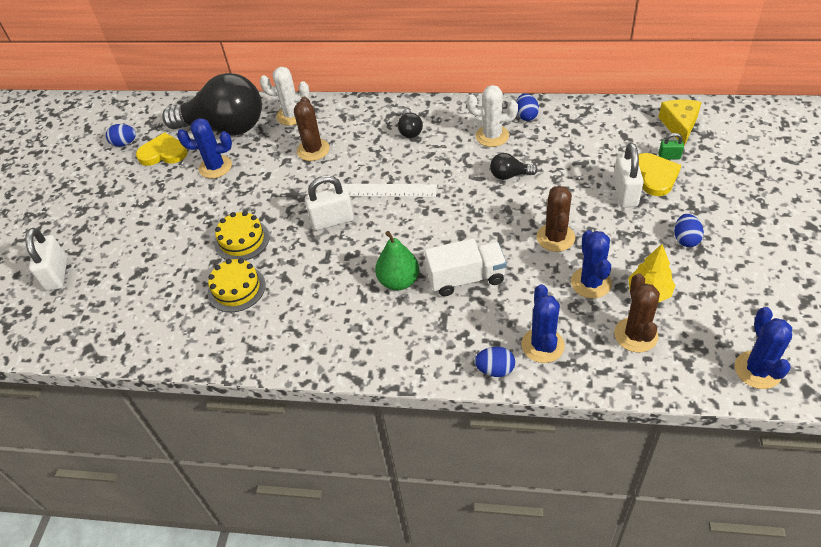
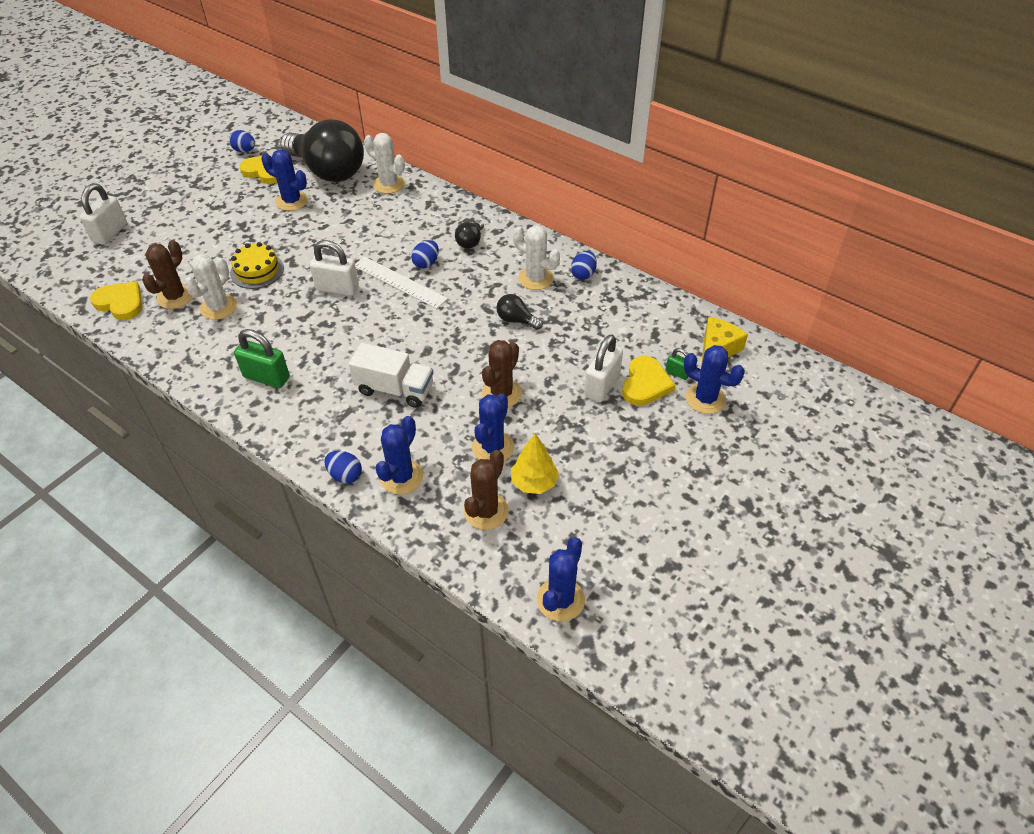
camera: 25 degrees right, 0 degrees up
yellow cake [208,258,266,312] -> white cactus [184,254,237,320]
brown cactus [294,96,330,161] -> brown cactus moved to [142,240,193,309]
green pear [375,231,419,290] -> none
blue egg [674,214,704,247] -> blue egg moved to [411,240,439,268]
none -> yellow heart [90,281,142,320]
none -> green padlock [234,329,290,388]
none -> blue cactus [684,345,745,414]

